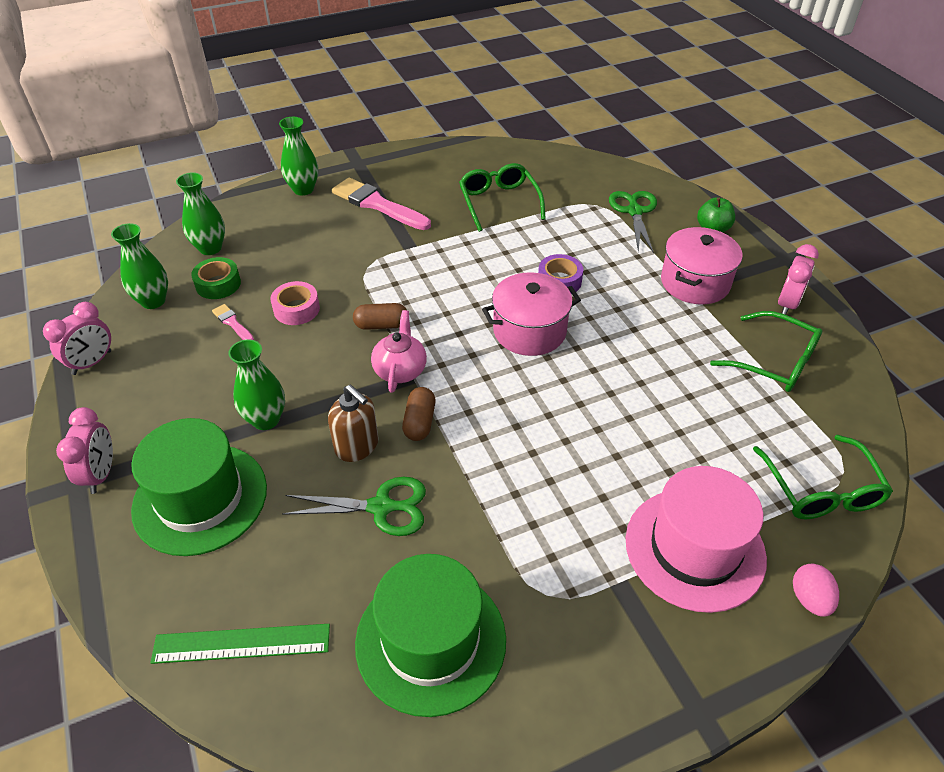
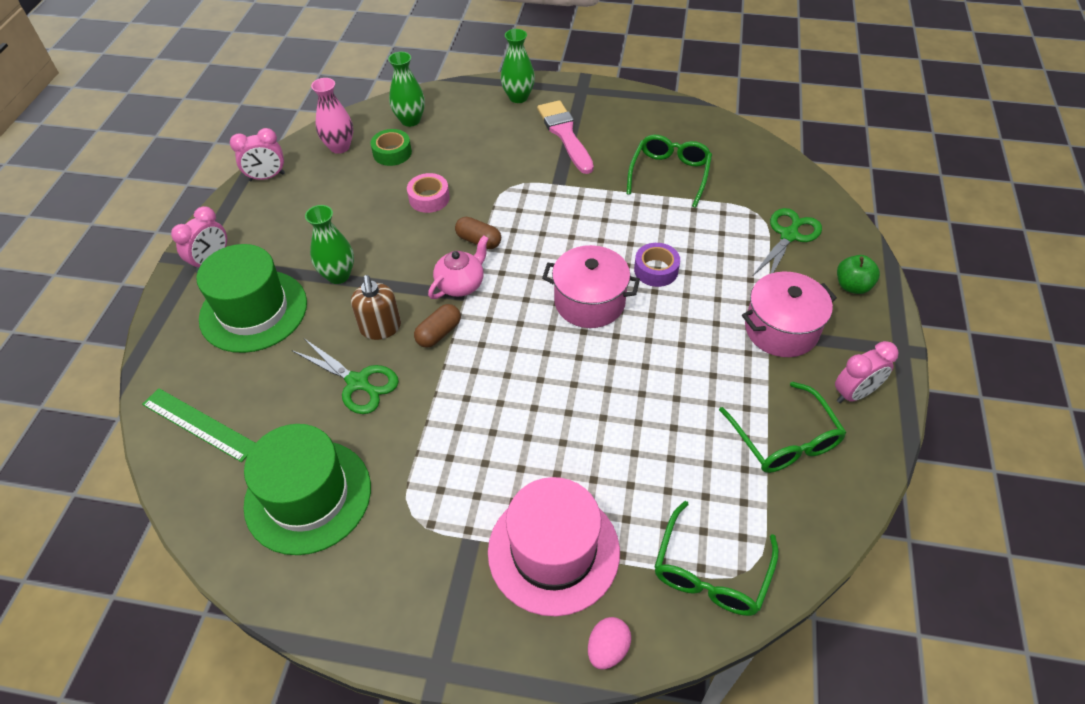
camera: 35 degrees right, 5 degrees up
green vase [111,223,168,309] -> pink vase [311,78,353,154]
pink brush [212,304,254,340] -> none

